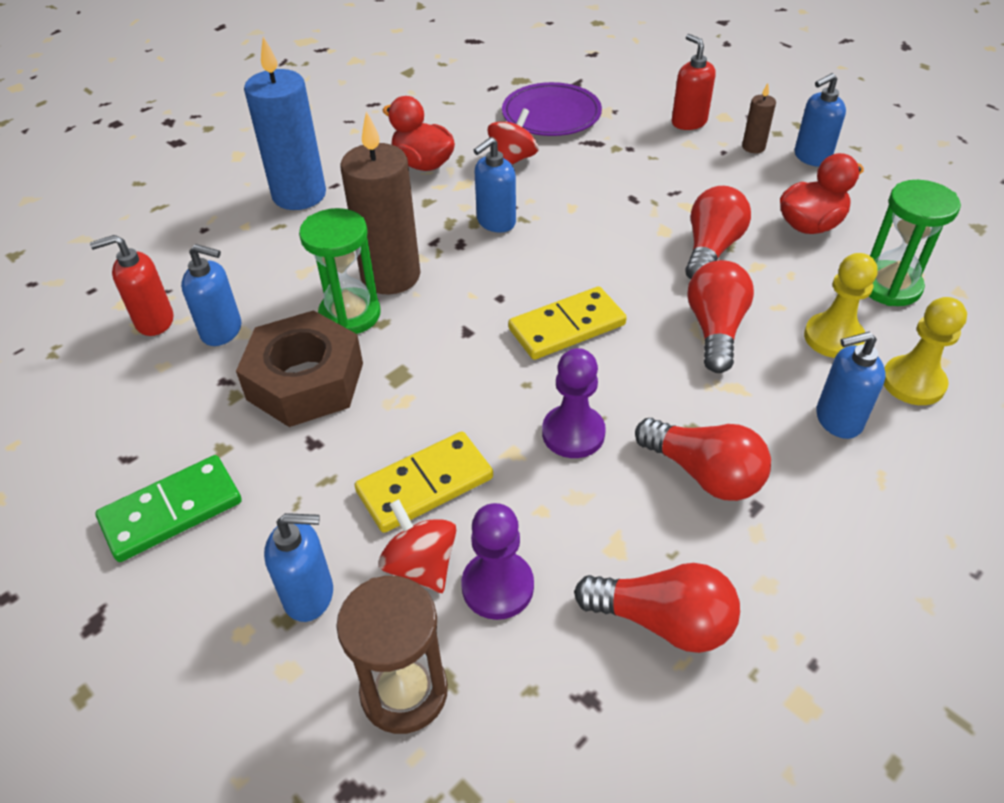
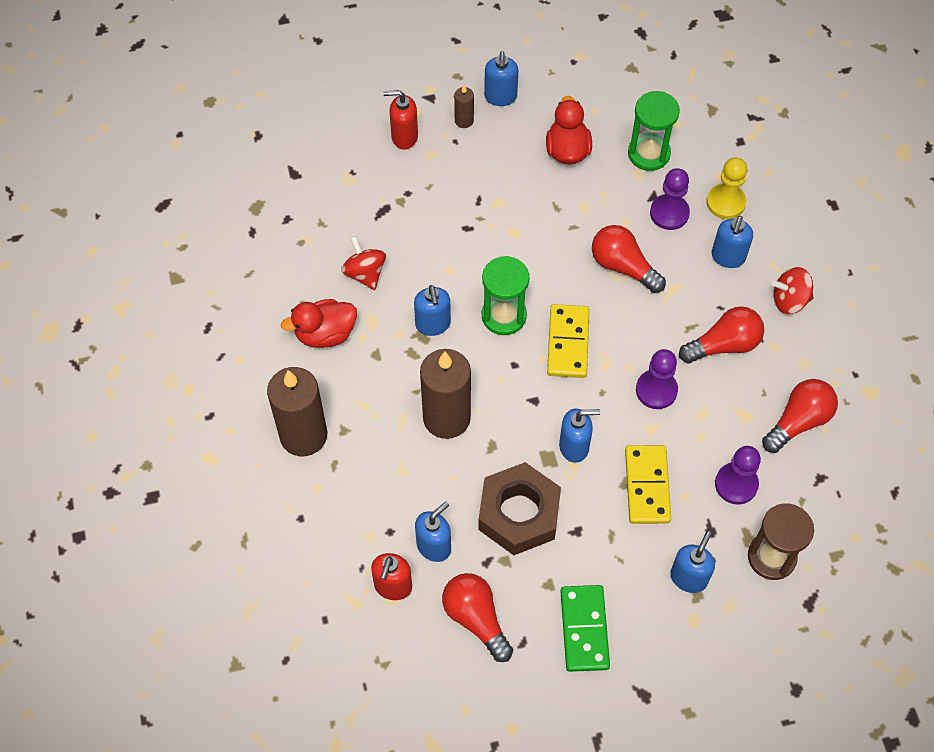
camera: 60 degrees left, 15 degrees up
blue candle [244,37,326,210] -> brown candle [267,367,327,456]
green hourglass [299,208,381,334] -> green hourglass moved to [482,256,529,335]
red spinning top [378,499,456,593] -> red spinning top moved to [772,267,813,314]
purple plate [502,82,602,136] -> none
red light bulb [685,186,751,280] -> red light bulb moved to [442,573,513,662]
yellow pawn [804,253,878,358] -> purple pawn [650,168,690,230]
none -> blue soap dispenser [559,409,600,463]

